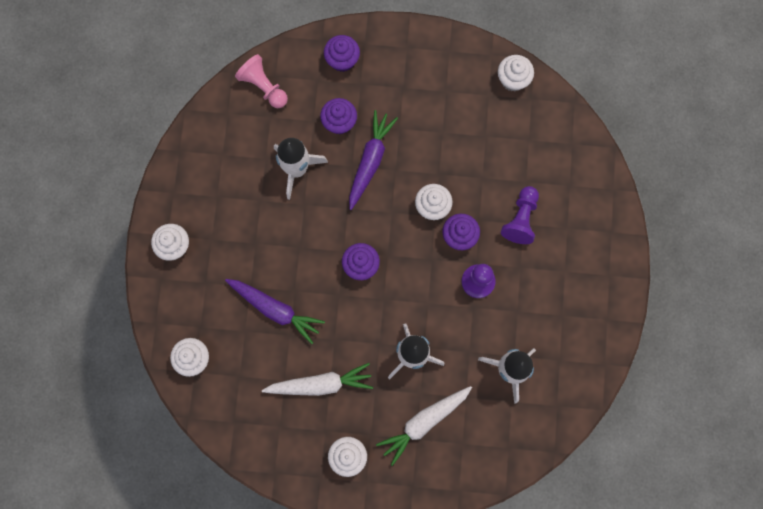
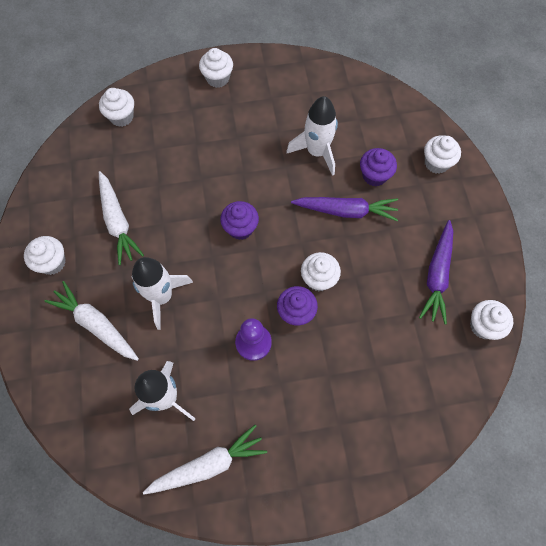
camera: 75 degrees right, 10 degrees down
purple carrot [225,279,325,344] -> purple carrot moved to [419,220,453,324]
pink pawn [235,54,288,108] -> none
purple cupcake [324,35,360,72] -> white cupcake [424,135,461,174]
purple pawn [501,186,539,244] -> none
none -> white carrot [143,425,267,495]

